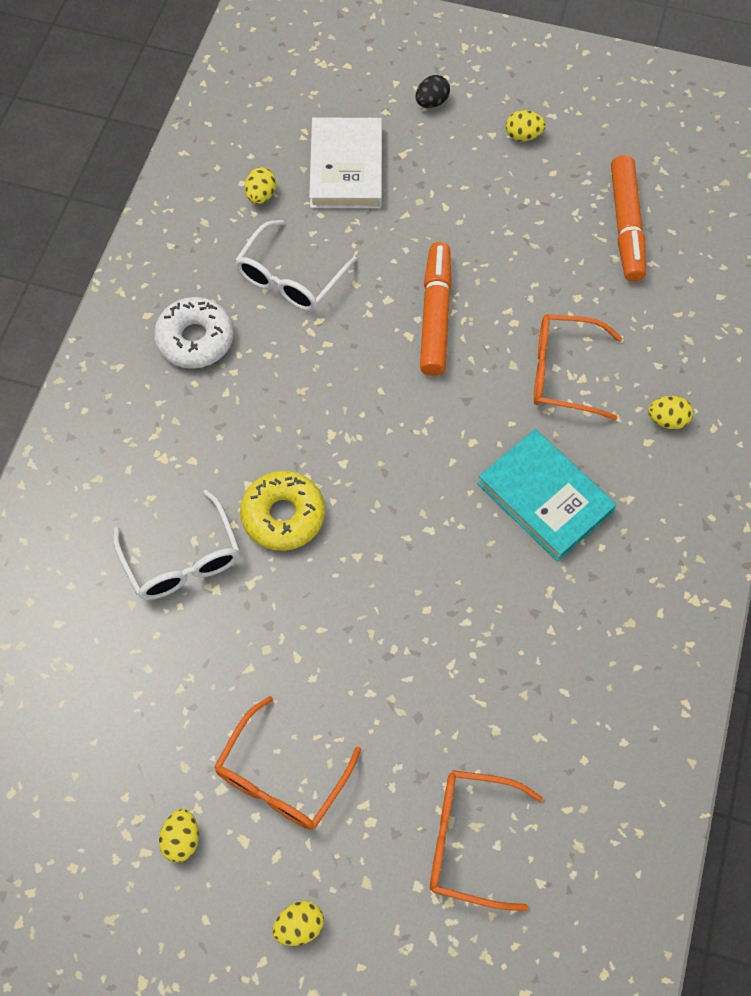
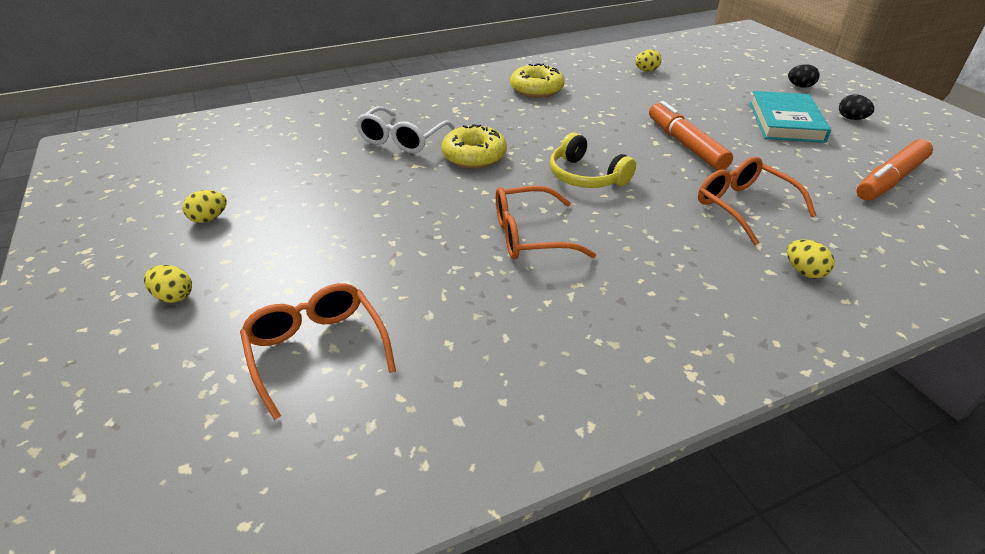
camera: 50 degrees right, 25 degrees down
white donut [154,297,234,369] -> yellow donut [510,63,565,98]
orange glasses [214,696,361,830] -> orange glasses moved to [496,186,596,260]
white glasses [235,220,357,311] -> none
white book [309,118,382,208] -> none
orange marker [420,242,452,376] -> orange marker turned 75 degrees counterclockwise [649,101,733,171]
turquoise book [477,429,616,562] -> turquoise book moved to [750,91,831,143]
yellow egg [506,110,546,141] -> black egg [839,94,874,120]
none -> yellow headphones [550,133,636,188]

